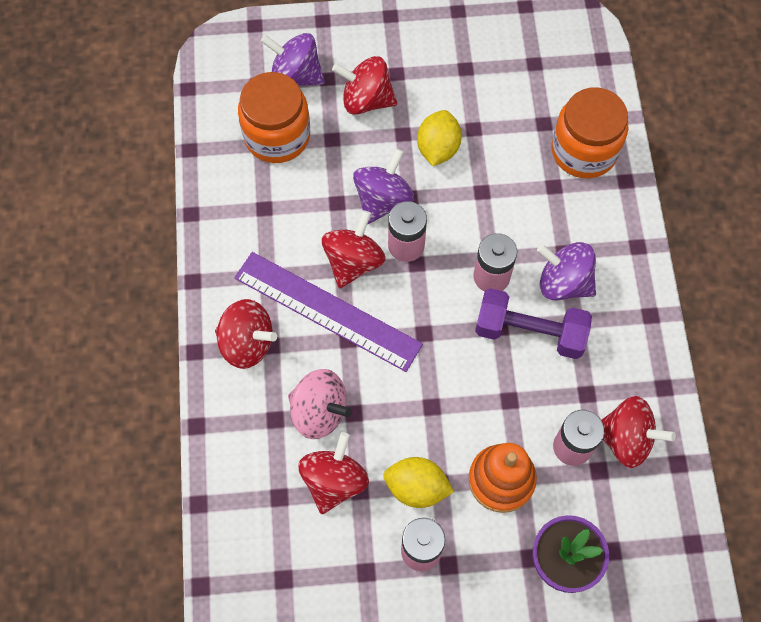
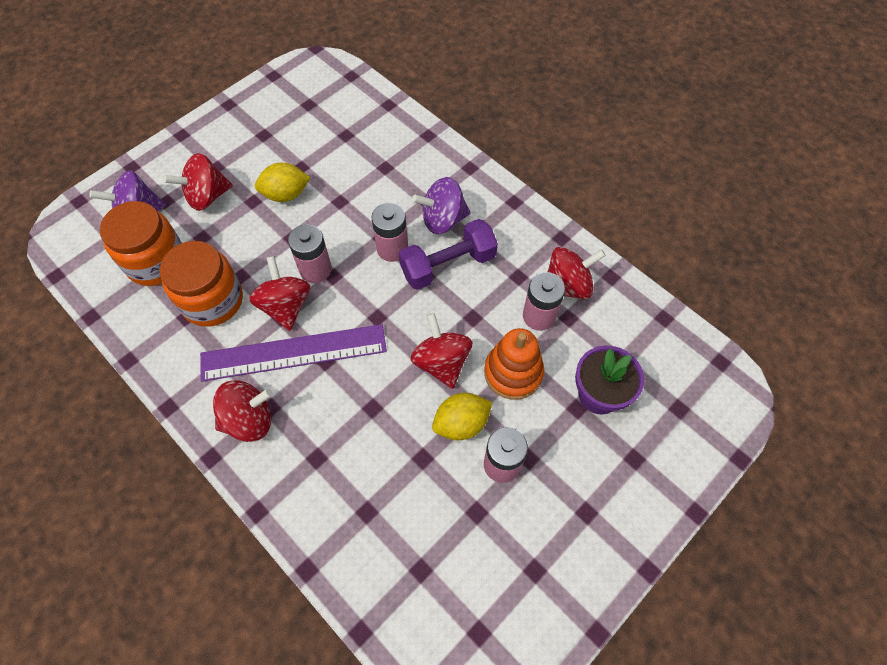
camera: 40 degrees left, 5 degrees down
pink spinning top [288,369,352,439] -> none
red spinning top [298,432,369,514] -> red spinning top moved to [411,313,472,389]
purple spinning top [353,149,414,224] -> none
yellow lemon [417,110,462,166] -> yellow lemon turned 75 degrees counterclockwise [255,163,310,202]
orange jar [551,87,628,178] -> orange jar moved to [160,241,243,327]

